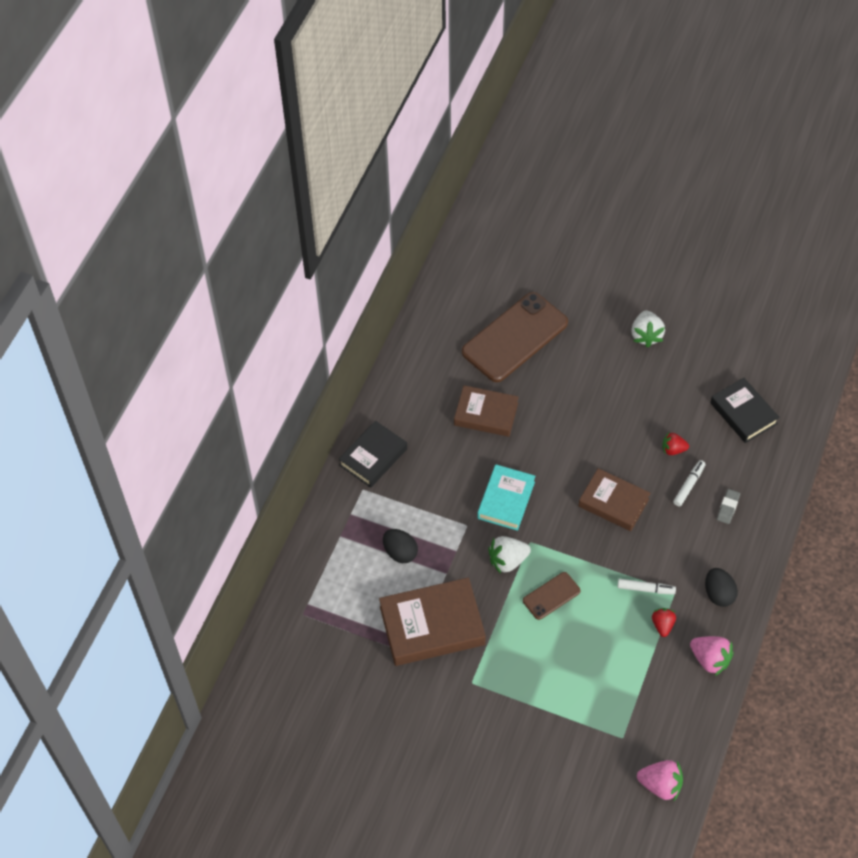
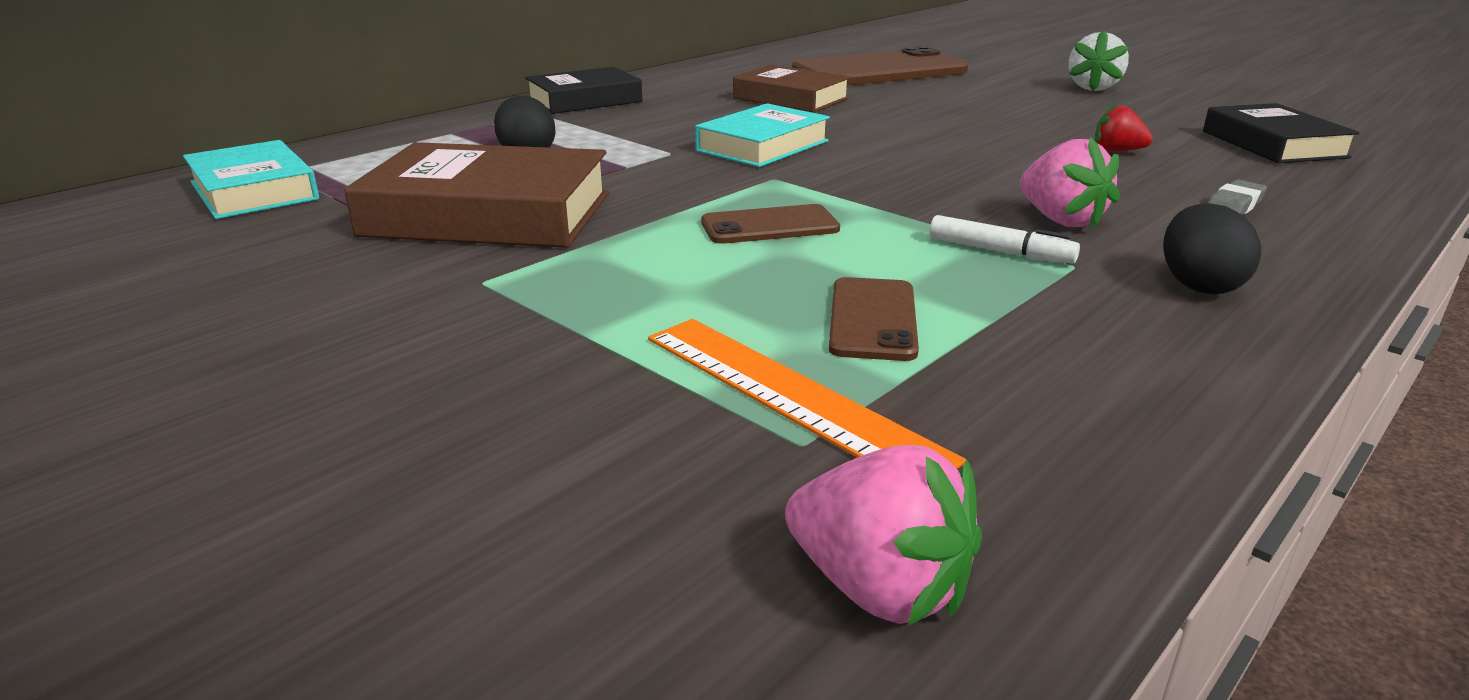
camera: 20 degrees right, 30 degrees down
white strawberry [488,536,531,574] -> none
brown book [579,468,650,531] -> none
red strawberry [652,608,676,637] -> none
white marker [673,460,706,507] -> none
pink strawberry [690,636,734,676] -> pink strawberry moved to [1020,137,1120,229]
none -> turquoise book [183,140,319,219]
none -> orange ruler [648,319,966,469]
none -> brown phone [829,277,919,361]

